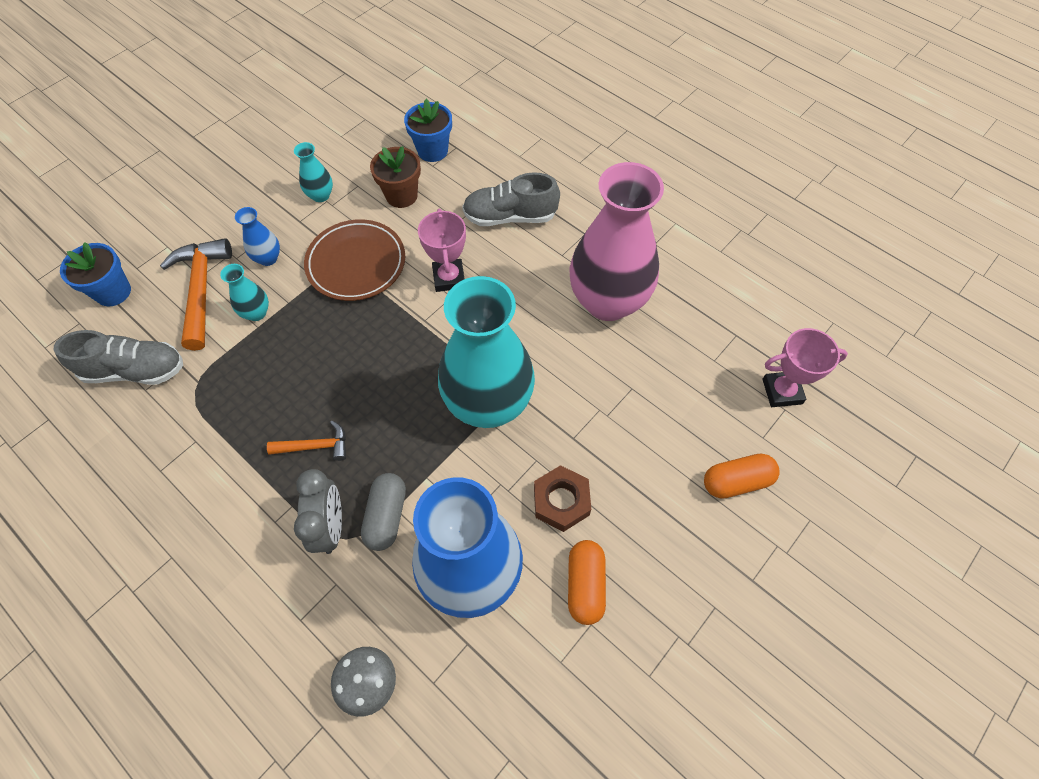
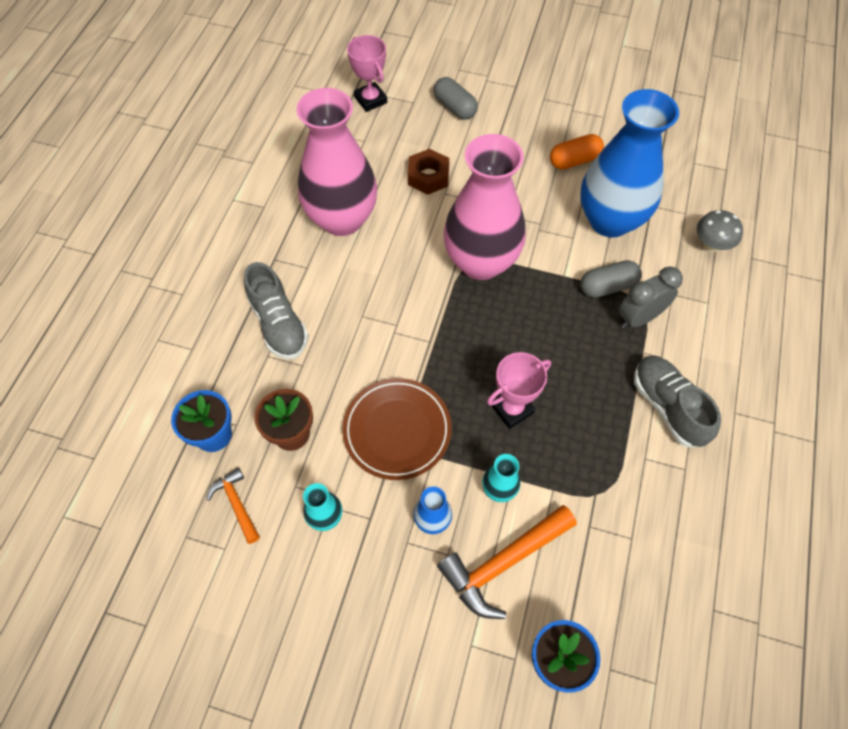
camera: 115 degrees left, 0 degrees up
grey shoe [54,330,183,385] -> grey shoe moved to [634,356,721,447]
orange hammer [267,421,346,461] -> orange hammer moved to [206,468,260,544]
pink trophy [418,208,466,292] -> pink trophy moved to [487,352,551,429]
turquoise vase [438,276,535,428] -> pink vase [444,134,526,280]
brown nut [534,465,591,532] -> brown nut moved to [408,149,449,195]
orange capsule [704,454,780,499] -> grey capsule [434,77,478,120]

